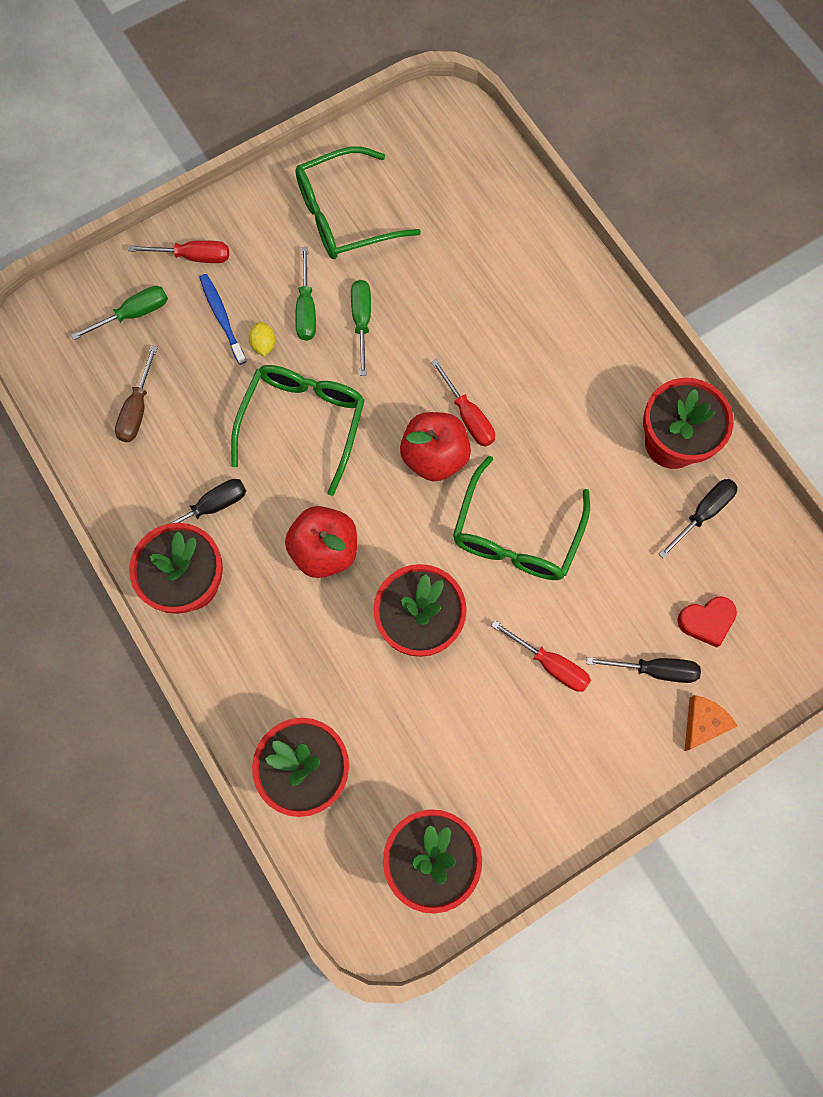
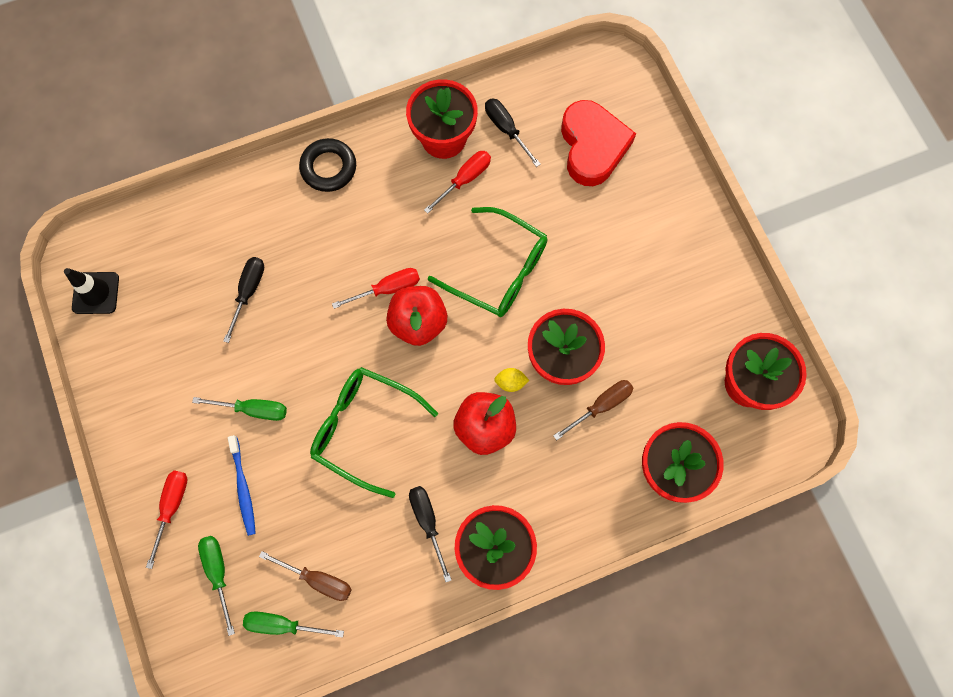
camera: 80 degrees left, 0 degrees up
blue toothbrush [199,274,246,365] -> blue toothbrush turned 90 degrees counterclockwise [228,435,256,536]
yellow lemon [249,322,276,357] -> yellow lemon moved to [494,368,529,392]
green glasses [295,147,421,259] -> none
green screwdriver [351,280,371,376] -> green screwdriver moved to [243,611,344,638]
red screwdriver [491,620,591,692] -> red screwdriver moved to [424,151,491,214]
black screwdriver [586,657,701,683] -> black screwdriver moved to [223,257,264,343]
red heart [677,596,737,647] -> red heart [561,100,636,186], size x1.91
orange cheese [685,695,737,751] -> none
none -> black traffic cone [64,268,119,314]
none -> black ring [299,138,356,192]
none -> brown screwdriver [553,380,634,440]

